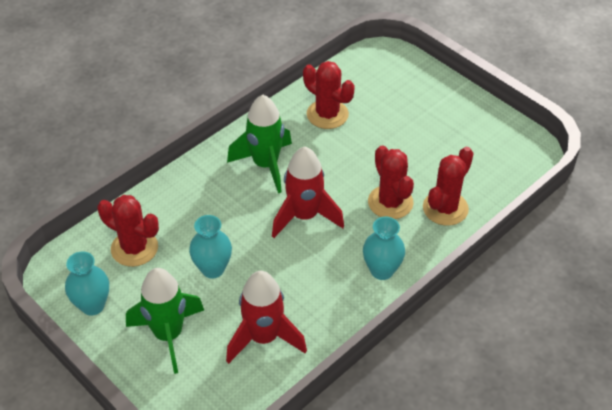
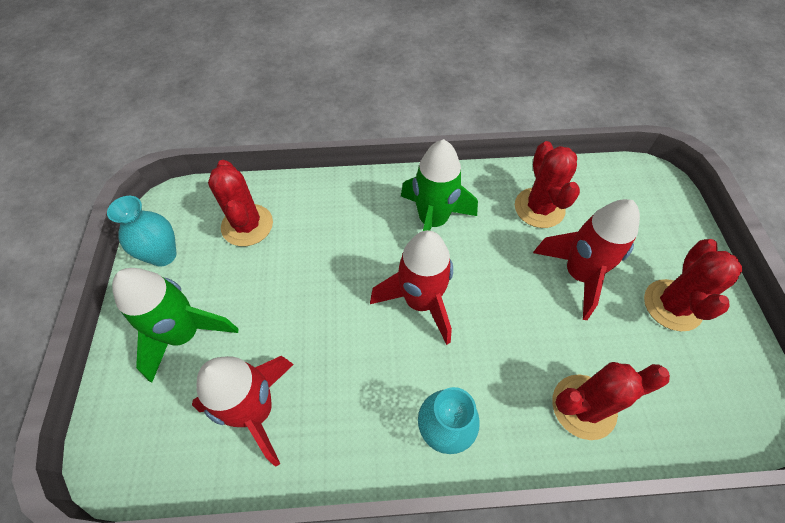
camera: 40 degrees right, 10 degrees up
turquoise vase [189,215,232,278] -> none
red cactus [368,145,414,219] -> red cactus moved to [644,239,742,331]
none -> red rocket [533,199,640,320]

